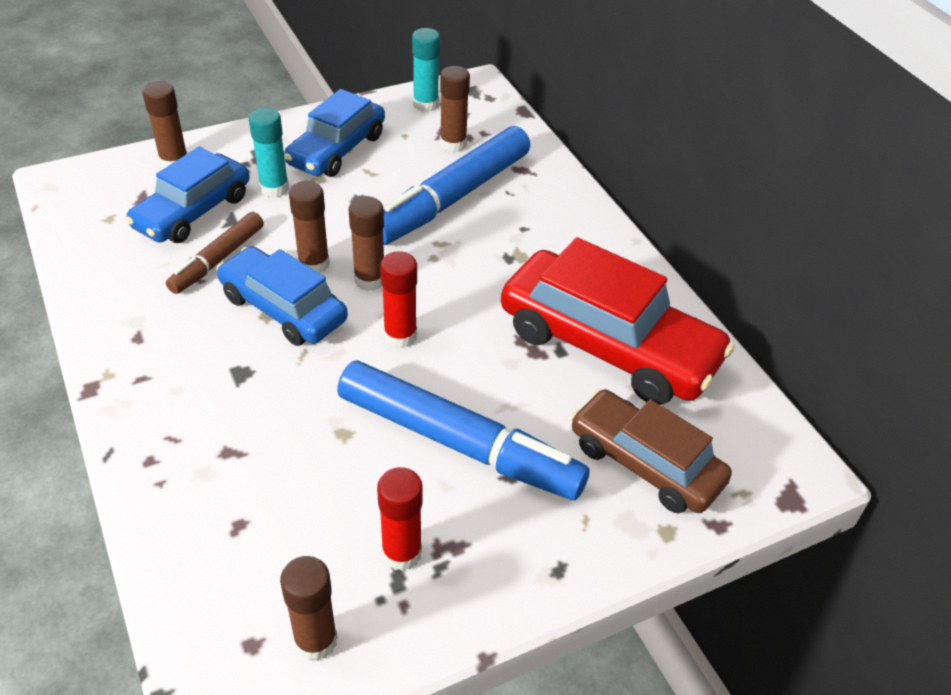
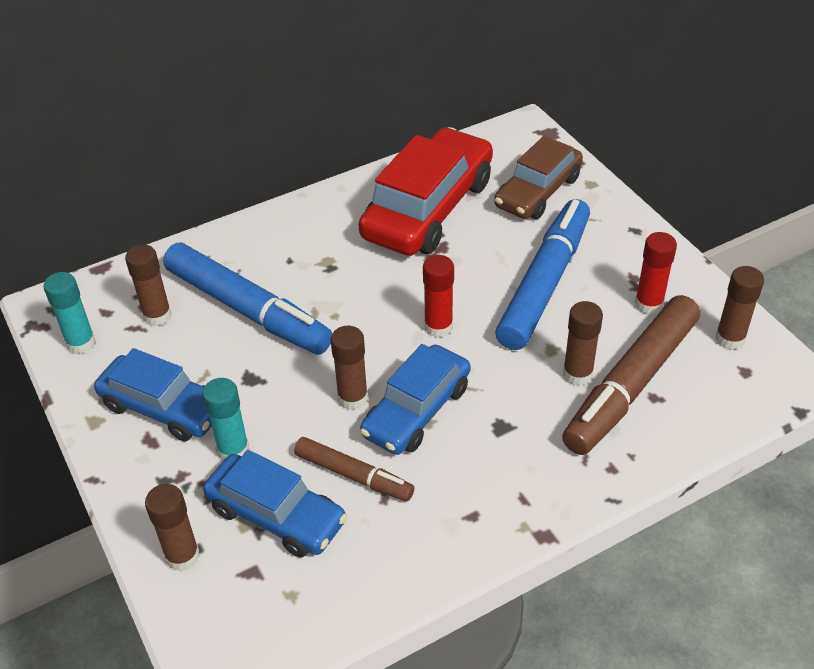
camera: 90 degrees left, 0 degrees up
brown glue stick [349,196,384,291] -> brown glue stick moved to [563,301,603,386]
none -> brown marker [562,295,700,455]

